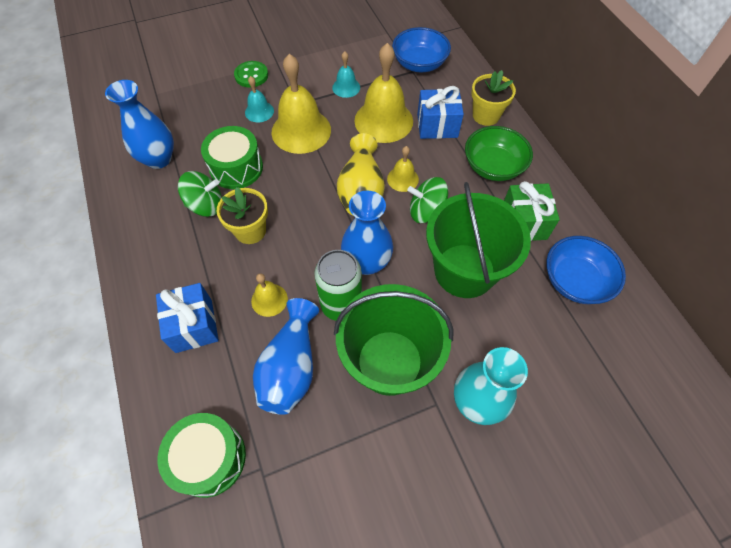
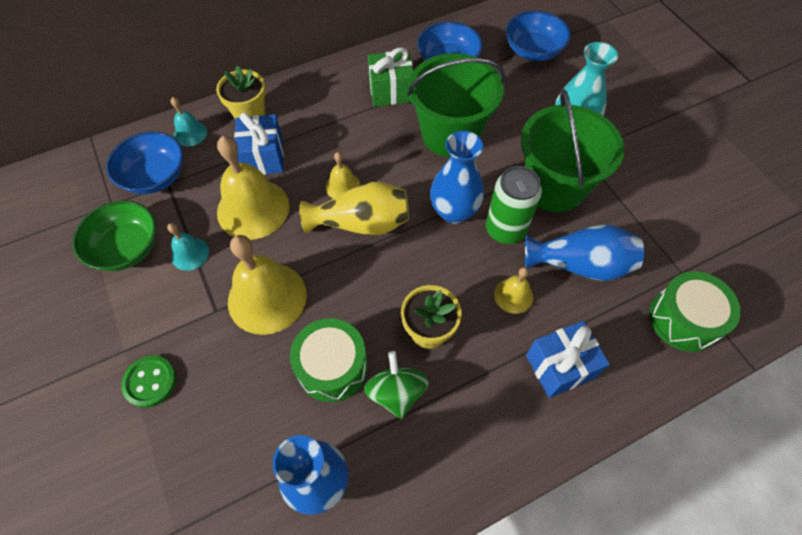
camera: 95 degrees left, 0 degrees up
turquoise bell [245,76,274,122] -> turquoise bell moved to [171,97,207,147]
green spinning top [407,177,448,223] -> none
green bowl [465,126,533,181] -> green bowl moved to [73,200,157,271]
none -> blue bowl [506,11,571,61]

